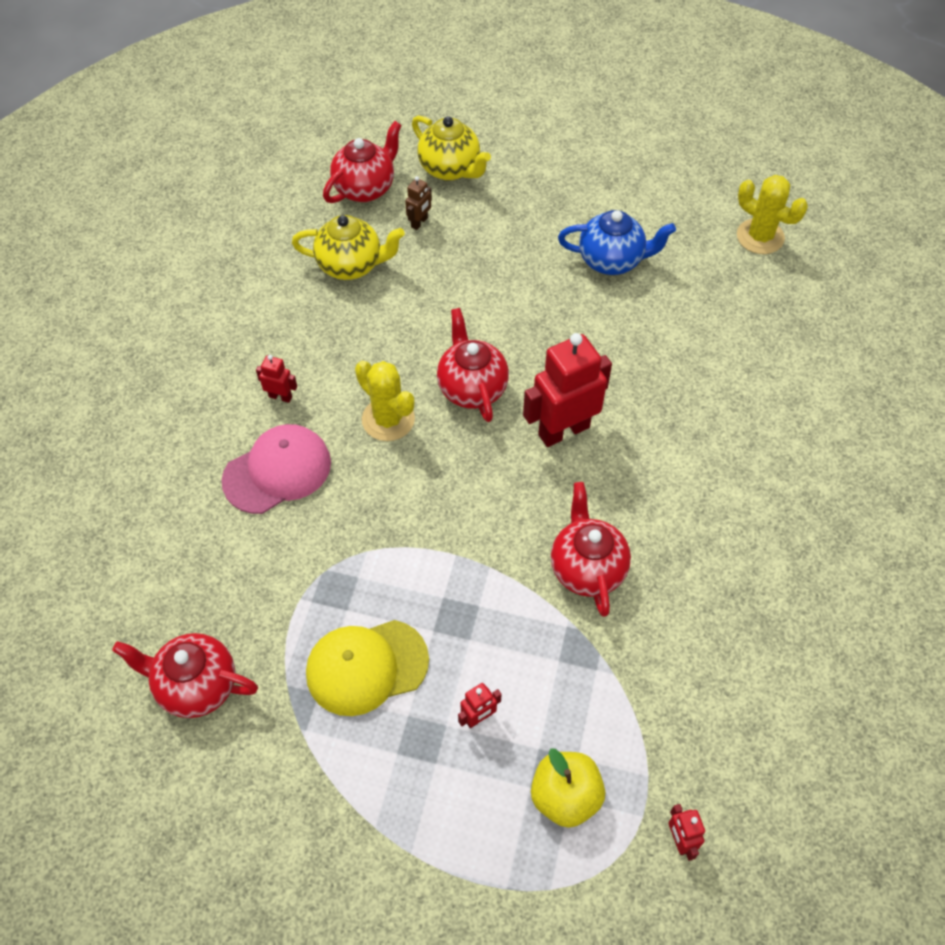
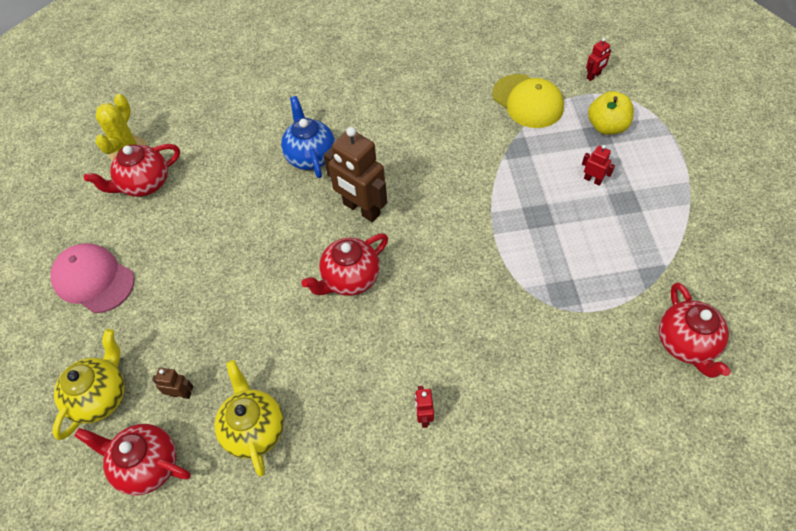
camera: 110 degrees left, 0 degrees up
pink cap [222,424,331,514] -> pink cap moved to [50,243,134,313]
yellow cap [306,620,429,716] -> yellow cap moved to [492,74,564,128]
yellow cactus [355,360,415,441] -> none
red robot [523,333,612,447] -> brown robot [323,127,387,222]
red teapot [551,482,631,617] -> red teapot moved to [84,144,180,197]
blue teapot [558,210,676,275] -> blue teapot moved to [281,96,335,178]

